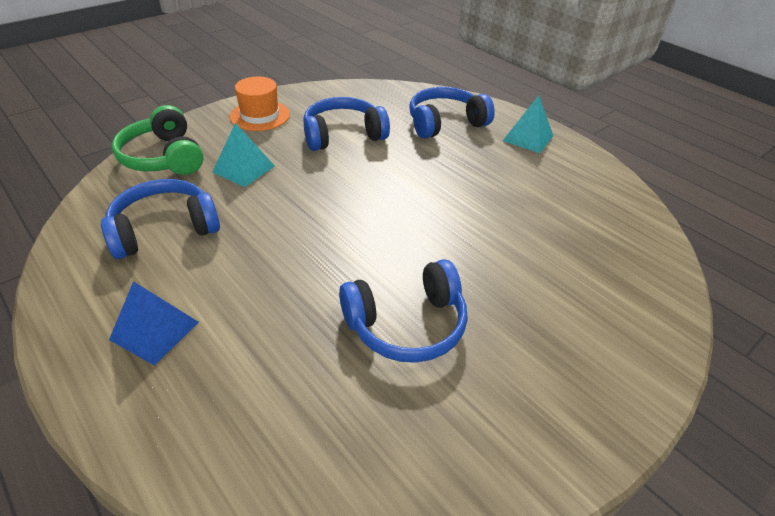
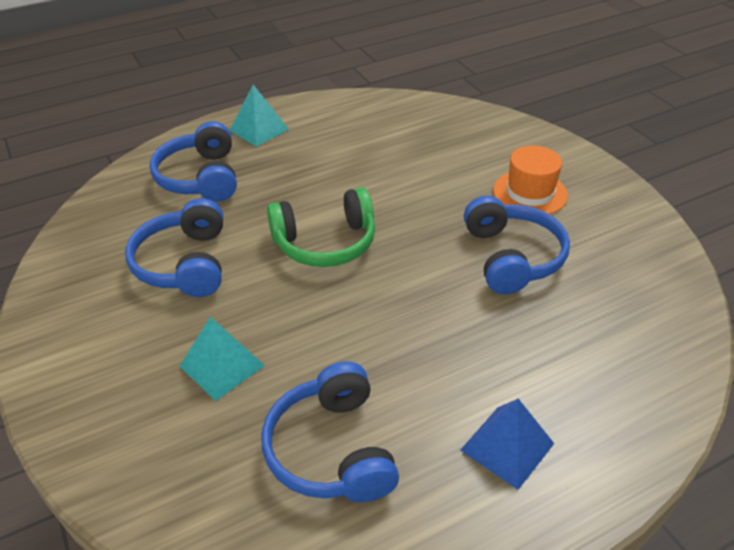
camera: 75 degrees left, 0 degrees up
green headphones [112,105,204,175] -> green headphones moved to [267,187,375,267]
orange hat [230,77,290,131] -> orange hat moved to [493,146,568,214]

